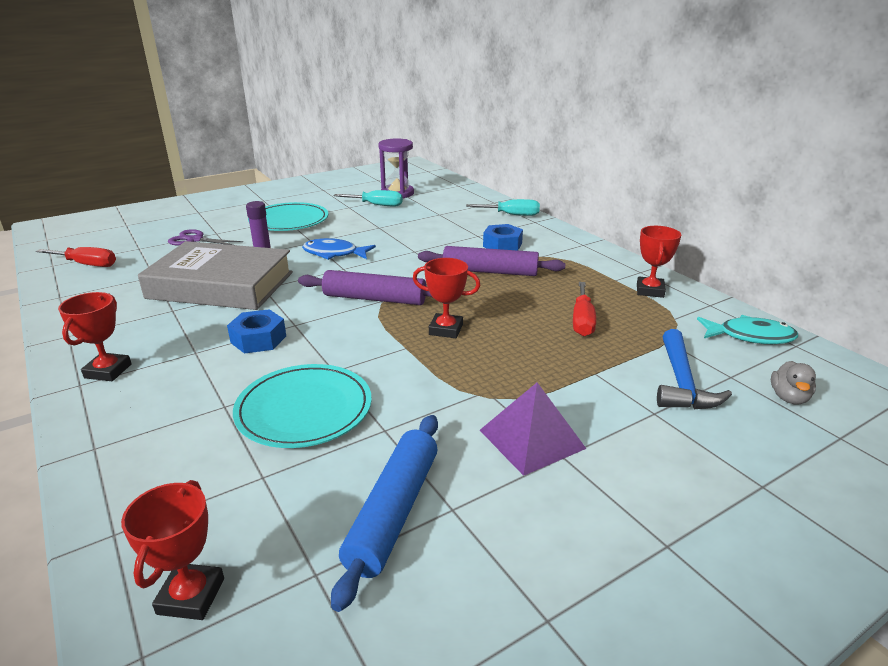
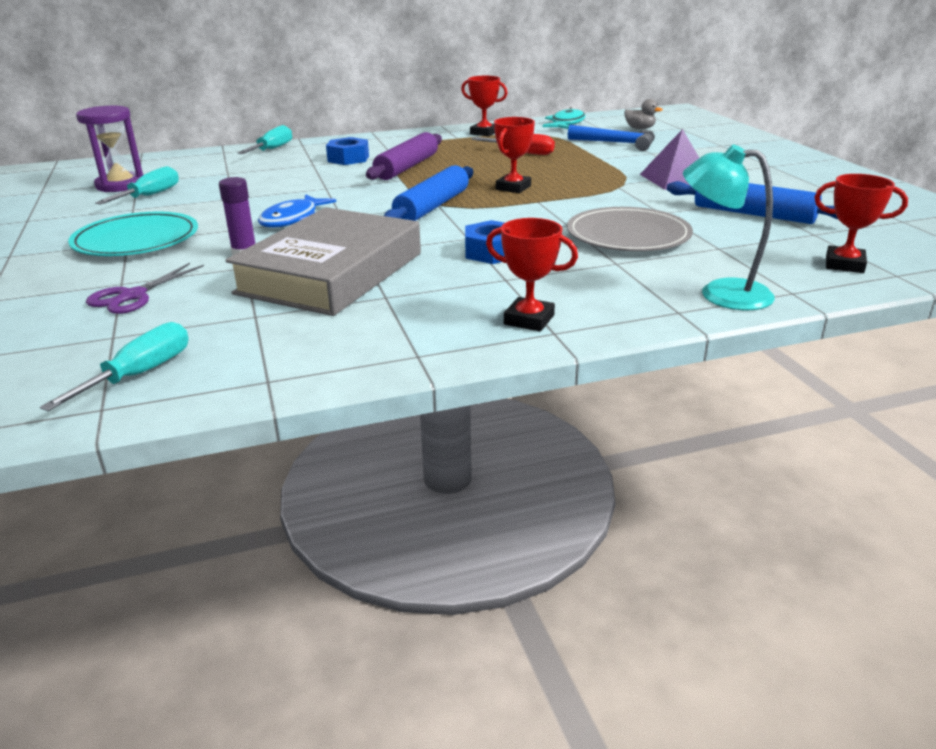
camera: 75 degrees left, 0 degrees up
red screwdriver [36,247,116,267] -> turquoise screwdriver [40,322,189,411]
turquoise plate [233,364,372,448] -> grey plate [567,207,693,251]
purple rolling pin [298,270,432,305] -> blue rolling pin [384,165,473,221]
none -> turquoise lamp [683,144,775,310]

